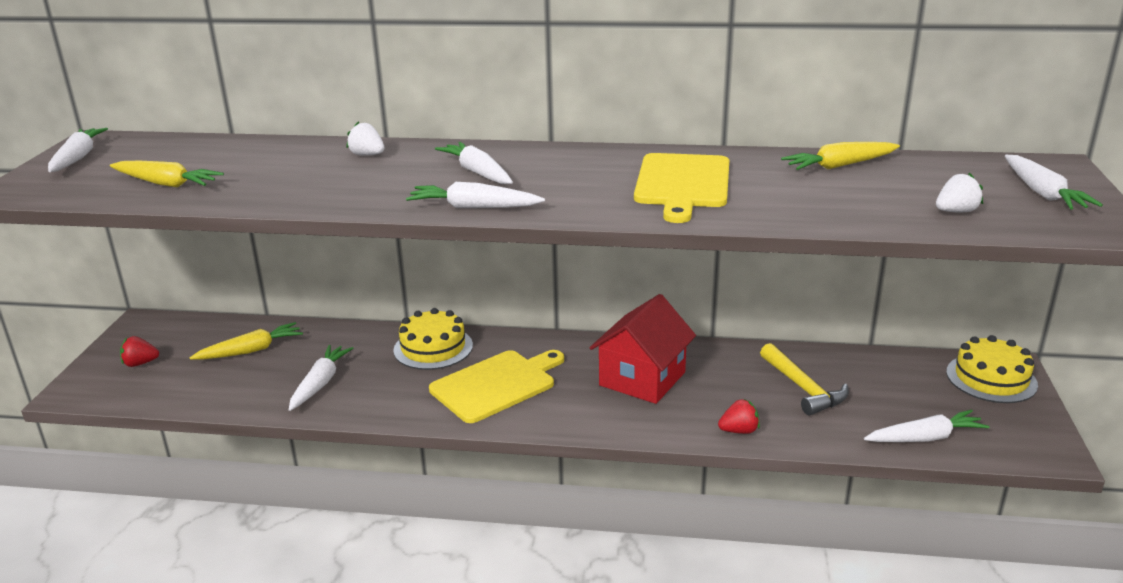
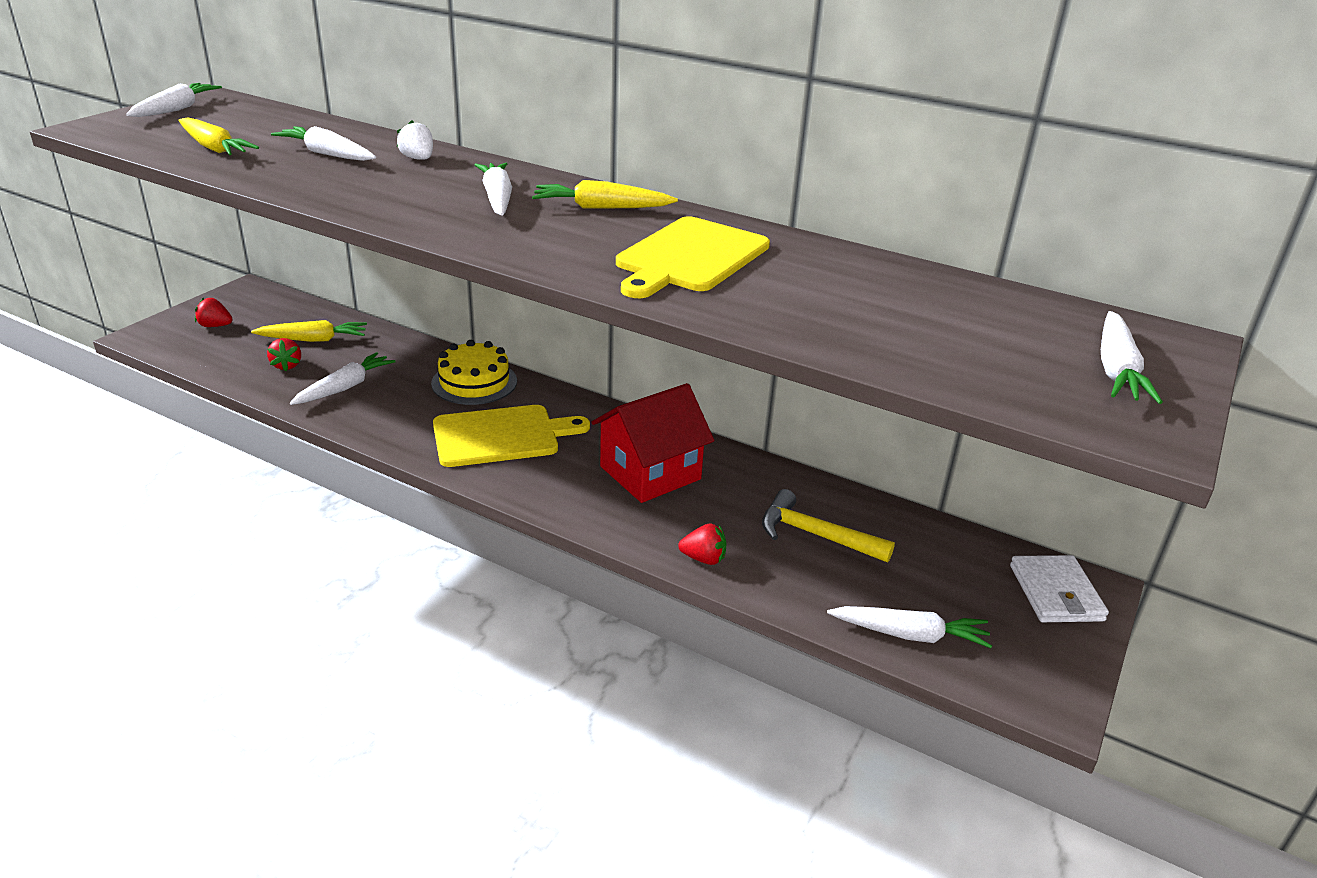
camera: 20 degrees right, 5 degrees up
white carrot [406,182,545,208] -> white carrot moved to [271,126,376,161]
yellow hammer [760,343,849,416] -> yellow hammer turned 120 degrees clockwise [762,489,895,562]
yellow carrot [781,142,900,170] -> yellow carrot moved to [532,180,678,209]
white strawberry [936,172,983,213] -> none
yellow cake [946,335,1038,403] -> white wallet [1010,555,1109,622]
none -> red strawberry [267,338,301,371]

